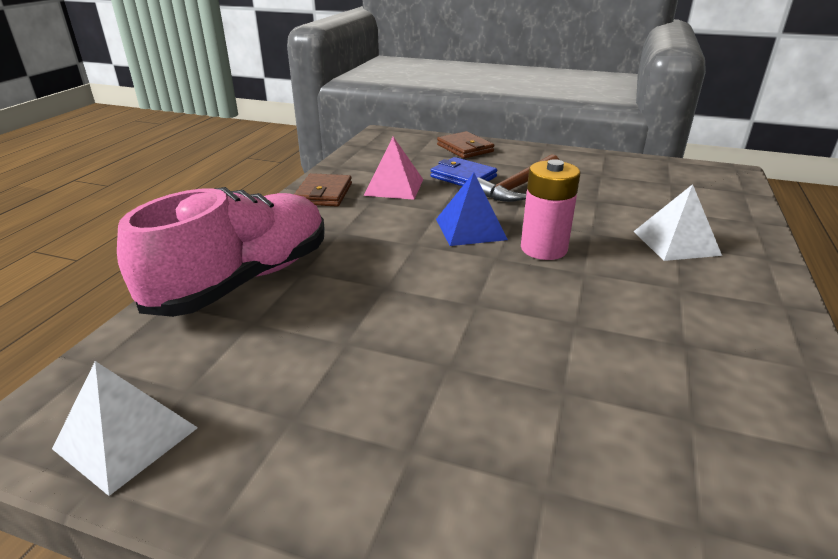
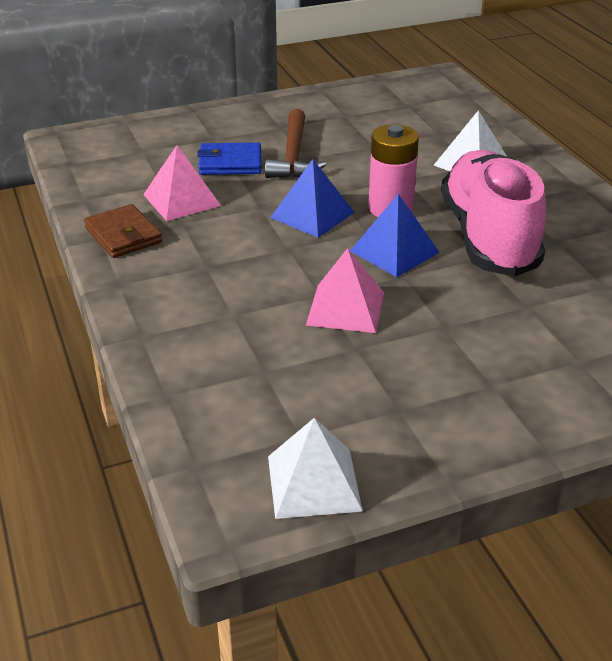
camera: 40 degrees left, 5 degrees up
pink shoe [117,187,325,317] -> pink shoe moved to [441,150,546,277]
brown wallet [437,131,494,159] -> none
none -> pink pyramid [306,248,384,333]
none -> blue pyramid [350,194,440,277]

